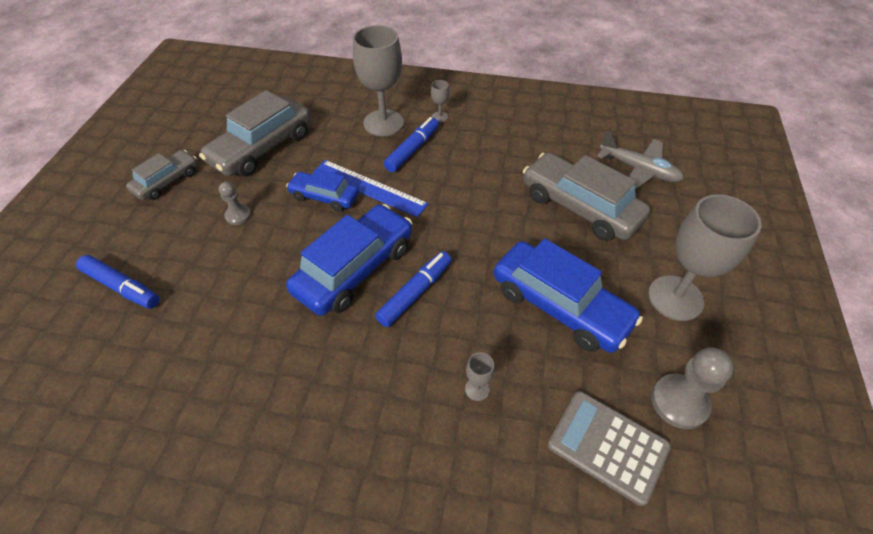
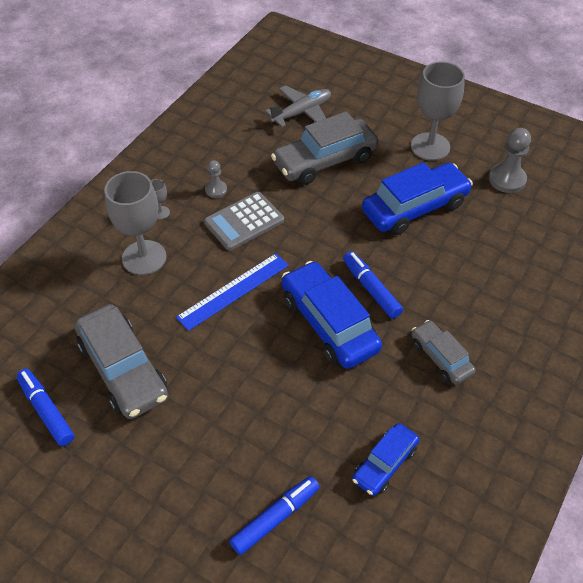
camera: 70 degrees left, 0 degrees up
grey car [126,150,197,200] -> grey car moved to [411,320,476,385]
grey pawn [219,182,251,225] -> grey pawn moved to [205,160,227,198]
blue car [286,169,359,212] -> blue car moved to [352,423,419,496]
blue marker [384,117,439,172] -> blue marker moved to [16,369,74,446]
grey goblet [465,352,495,401] -> none
grey calculator [548,391,671,506] -> grey calculator moved to [204,192,284,251]

